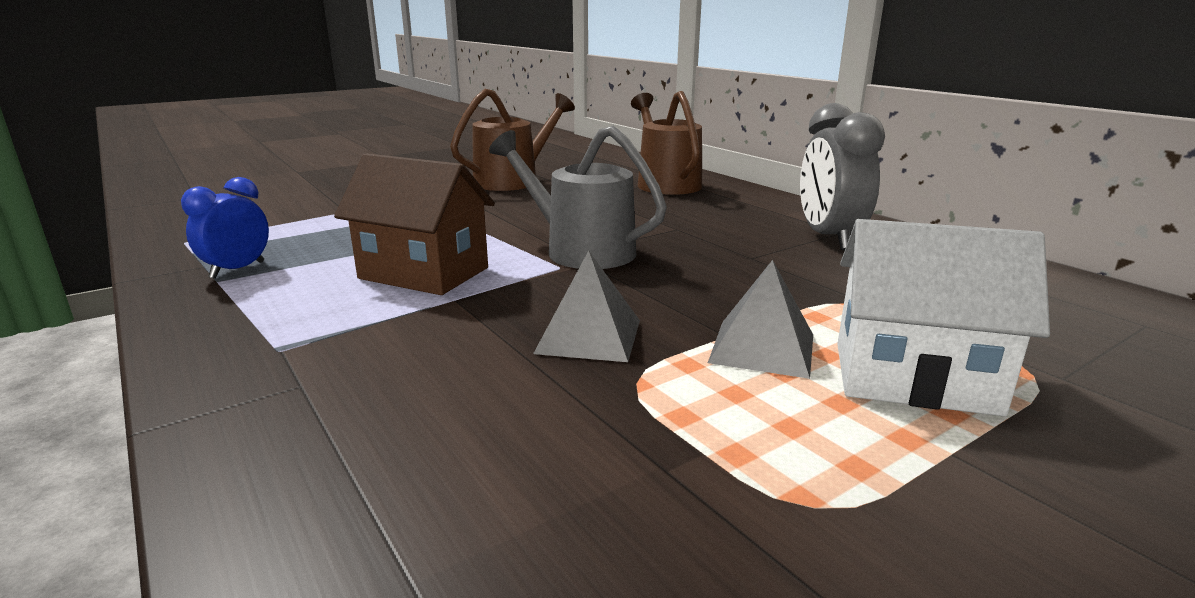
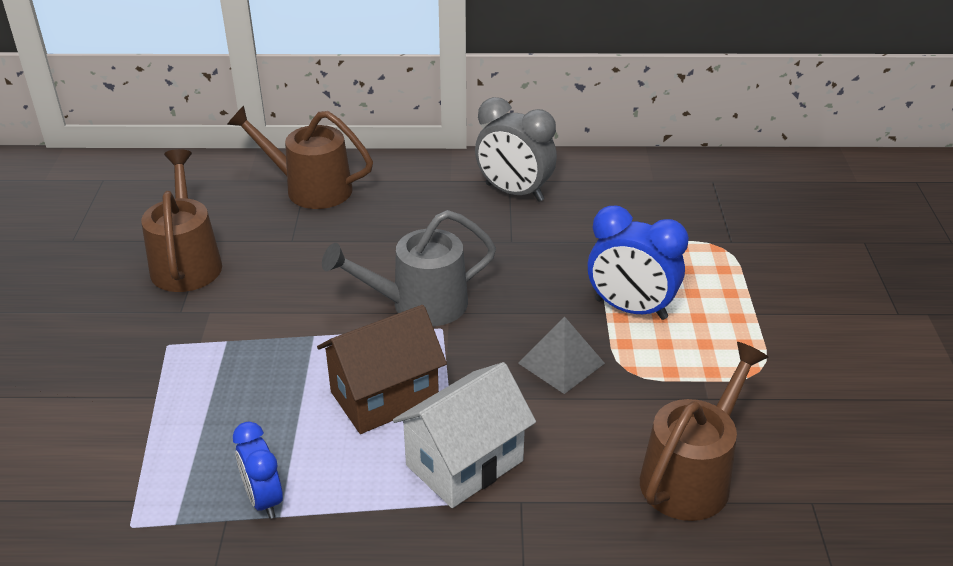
camera: 55 degrees left, 15 degrees up
grey pyramid [708,260,813,379] -> blue clock [588,206,689,320]
white house [837,219,1050,416] -> white house moved to [393,362,536,508]
none -> brown watering can [640,342,769,521]

